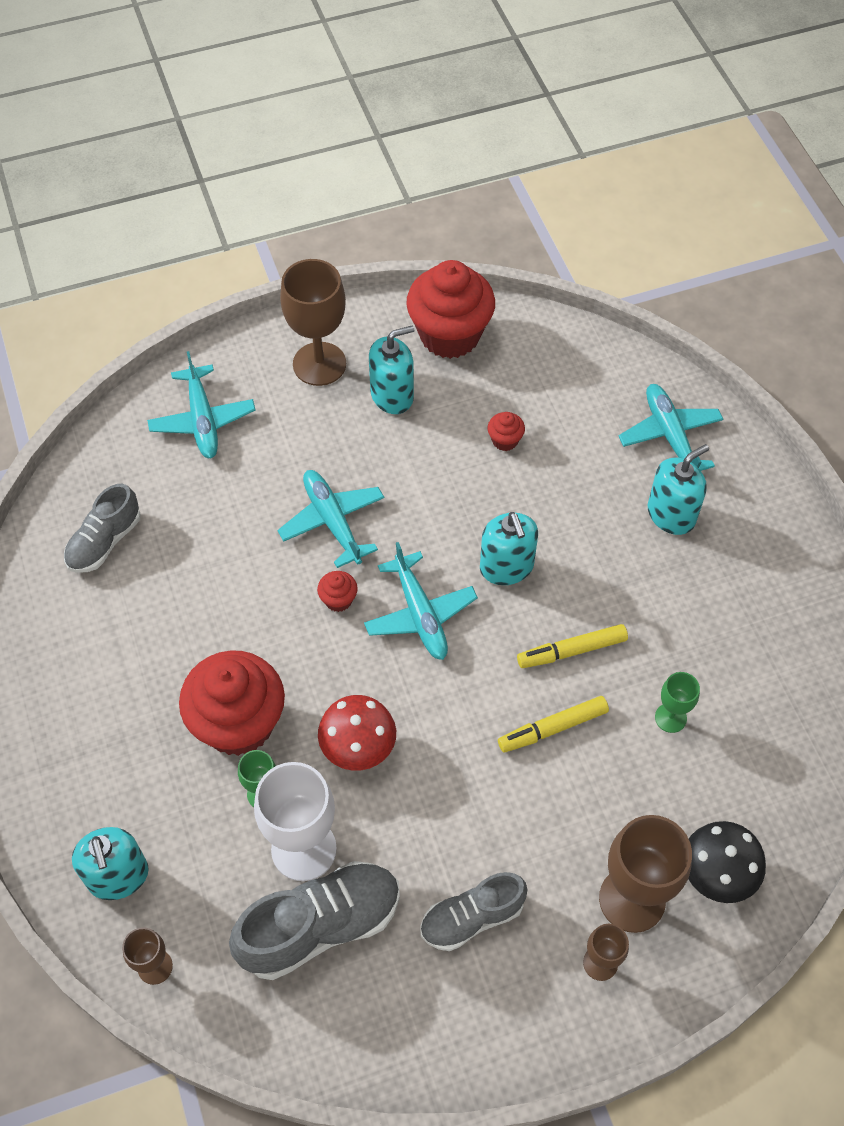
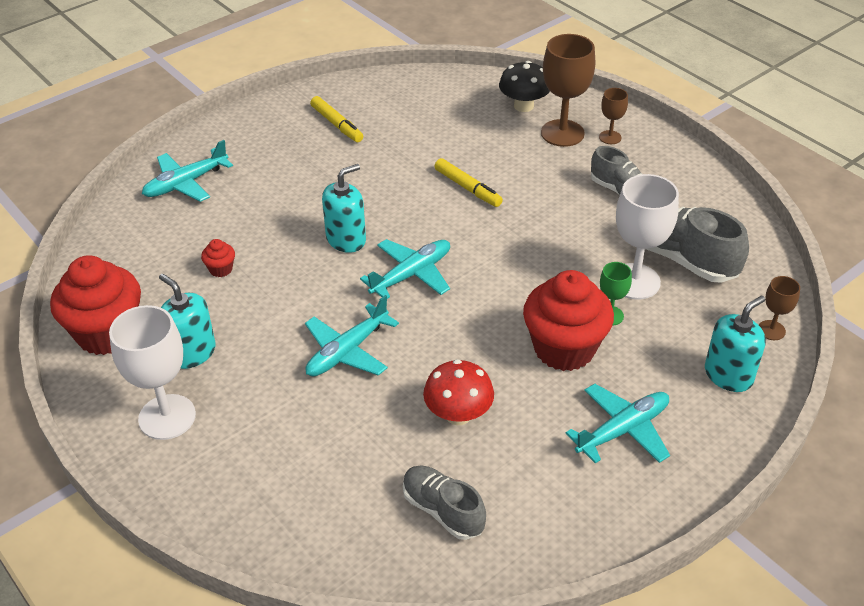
camera: 110 degrees left, 15 degrees down
grey shoe [64,484,141,573] -> grey shoe turned 150 degrees counterclockwise [403,466,486,540]
turquoise plane [147,351,256,458] -> turquoise plane moved to [566,384,670,463]
brown goblet [280,259,346,386] -> white goblet [109,305,196,440]
red cupcake [317,571,358,612] -> none
red mushroom [318,695,396,771] -> red mushroom moved to [423,359,494,425]
yellow marker [517,624,628,668] -> yellow marker moved to [310,96,363,142]
turquoise soap dispenser [648,444,709,535] -> none
green goblet [655,672,700,733] -> none

